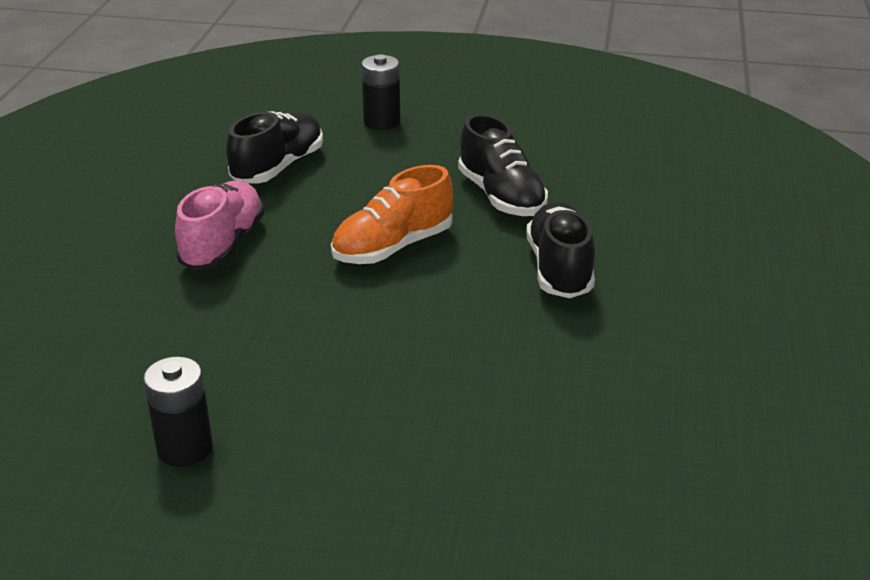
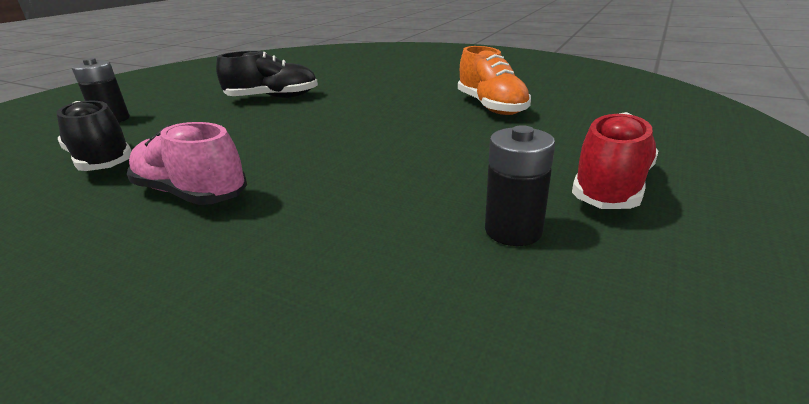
camera: 70 degrees left, 5 degrees down
orange shoe [331,165,453,264] -> orange shoe moved to [458,46,531,115]
black shoe [526,202,595,298] -> none
none -> red shoe [572,112,658,209]

